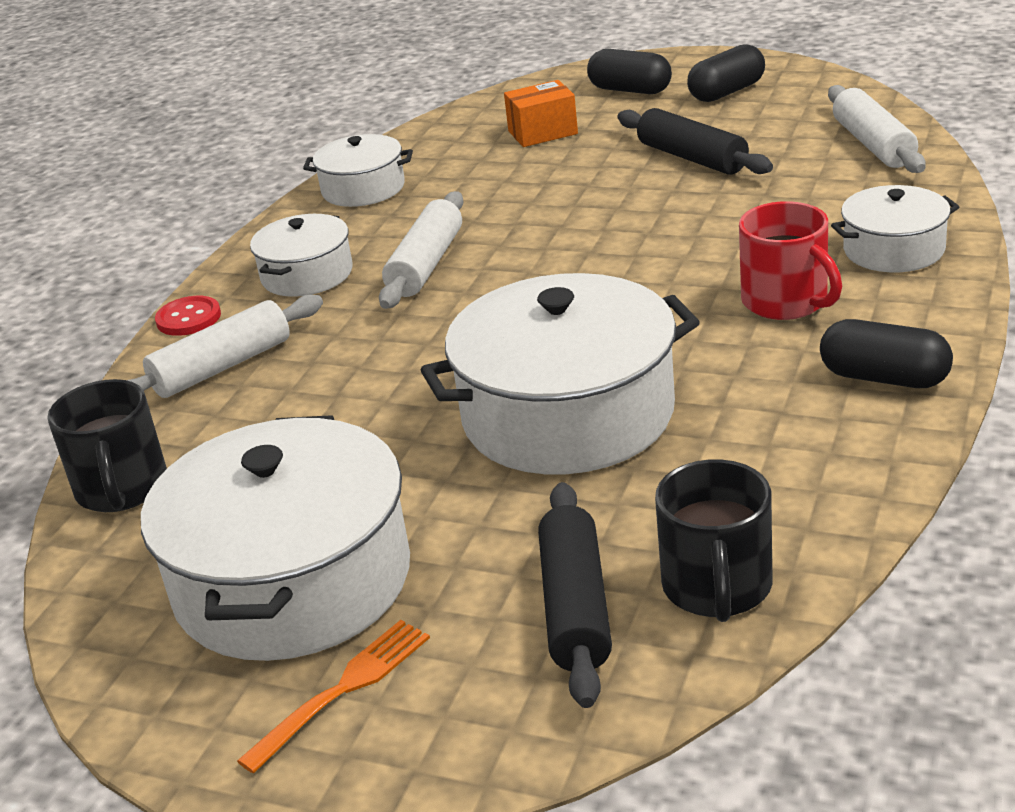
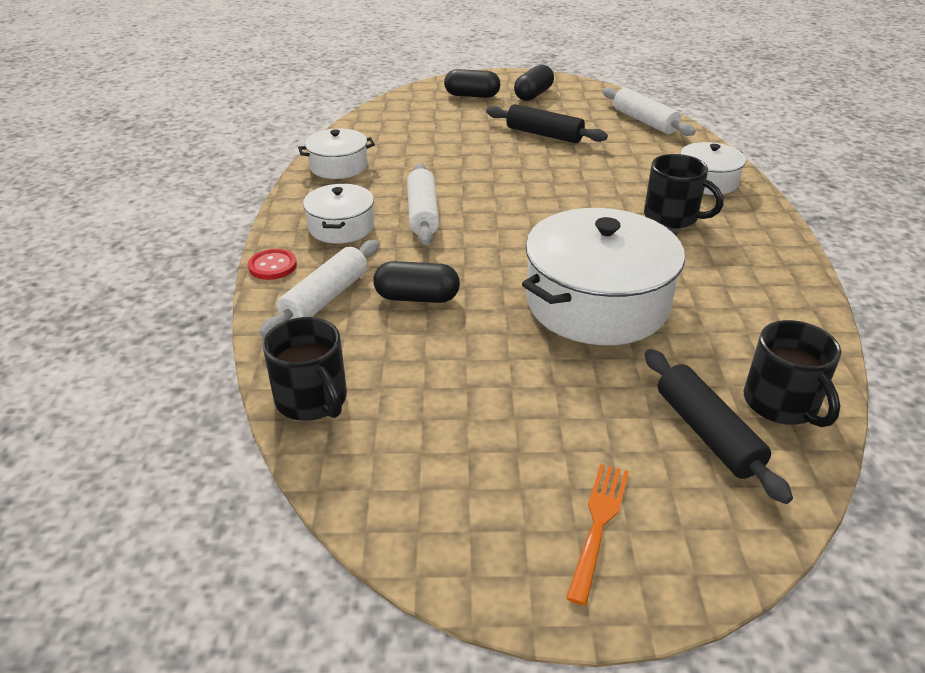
camera: 25 degrees left, 5 degrees up
white pot [141,415,410,661] -> none
orange box [504,80,578,147] -> none
red mug [739,201,842,320] -> black mug [644,154,724,229]
black capsule [820,319,953,388] -> black capsule moved to [373,261,460,303]

